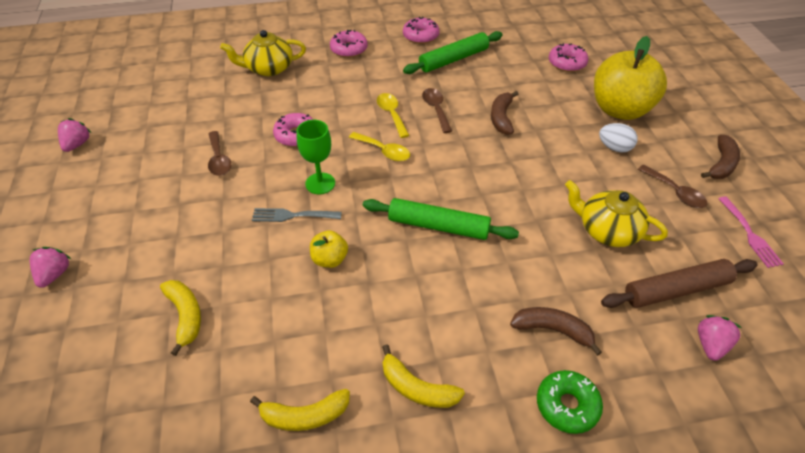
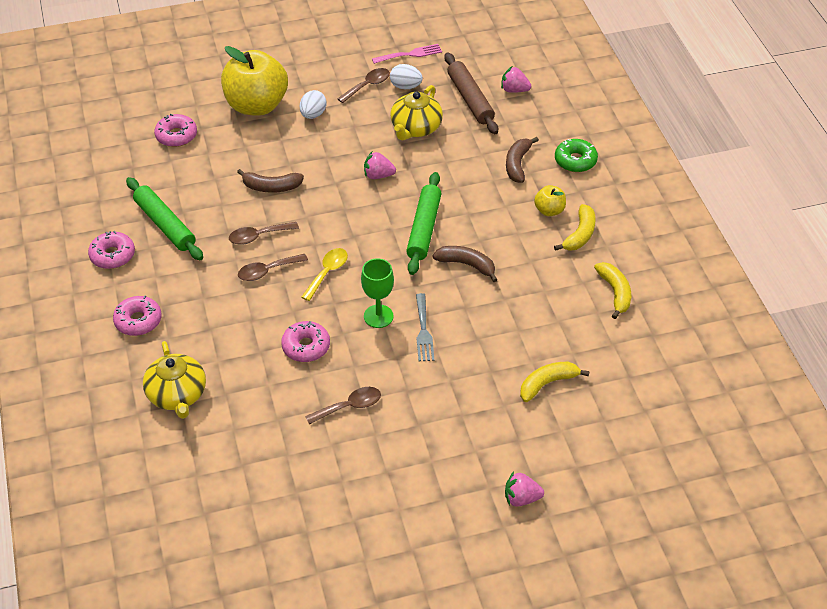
camera: 95 degrees left, 0 degrees up
pink strawberry [58,118,91,152] -> pink strawberry moved to [364,152,396,179]
yellow apple [310,230,348,268] -> yellow apple moved to [534,185,566,216]
yellow spoon [377,93,409,138] -> brown spoon [238,254,308,281]
brown banana [701,135,740,179] -> brown banana moved to [433,246,497,282]
none -> white egg [390,64,423,89]

